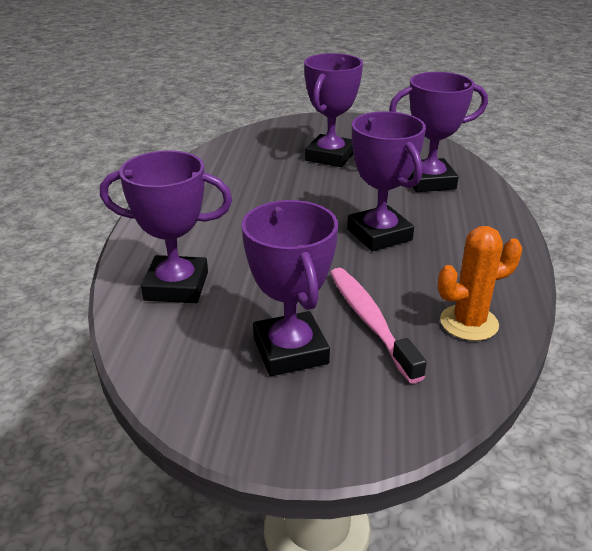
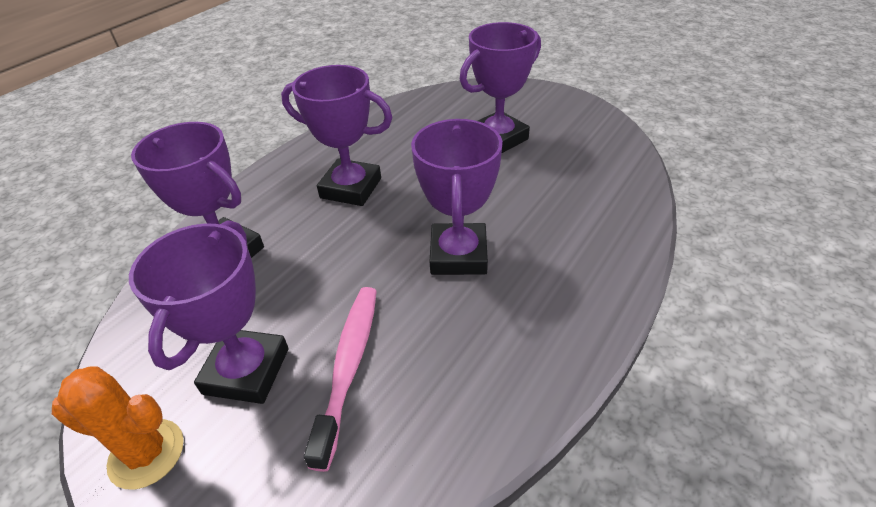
camera: 30 degrees right, 10 degrees up
purple trophy [389,72,488,192] -> purple trophy moved to [281,65,393,206]
orange cactus [438,226,522,341] -> orange cactus moved to [52,366,184,489]

